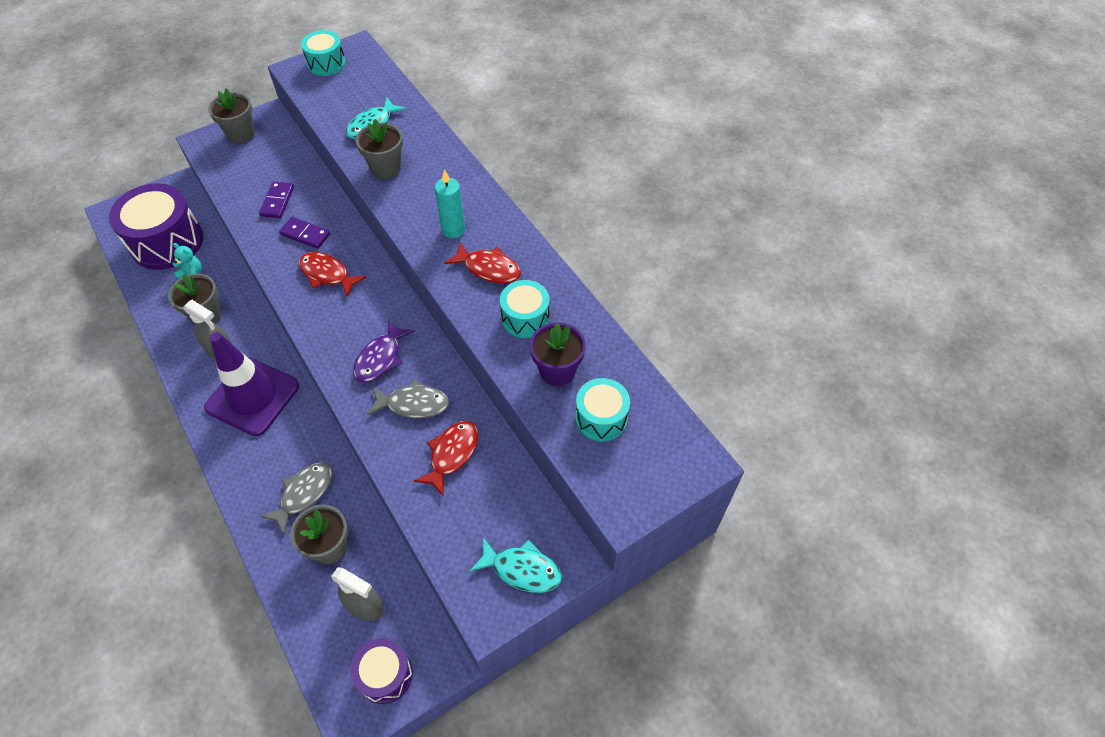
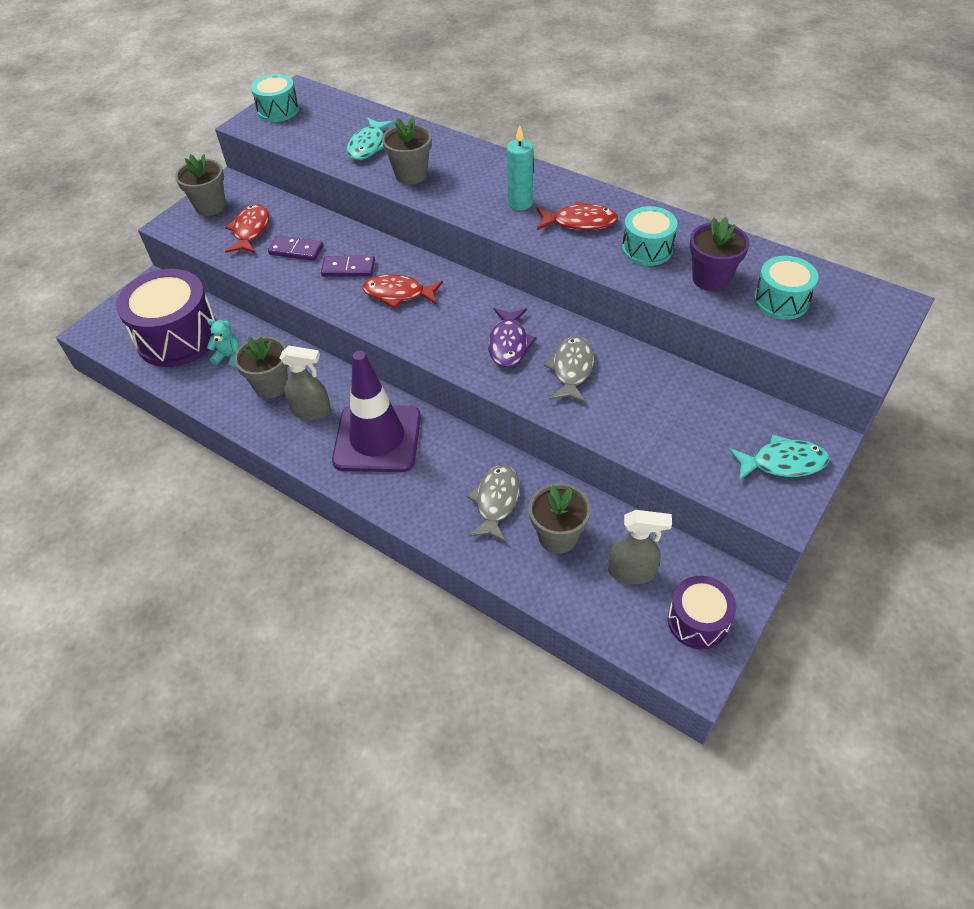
camera: 20 degrees left, 5 degrees down
purple domino [259,181,294,218] -> purple domino turned 60 degrees counterclockwise [268,235,323,261]
grey fish [367,379,449,418] -> grey fish turned 60 degrees counterclockwise [544,336,594,403]
red fish [414,420,478,497] -> red fish moved to [225,204,269,253]

